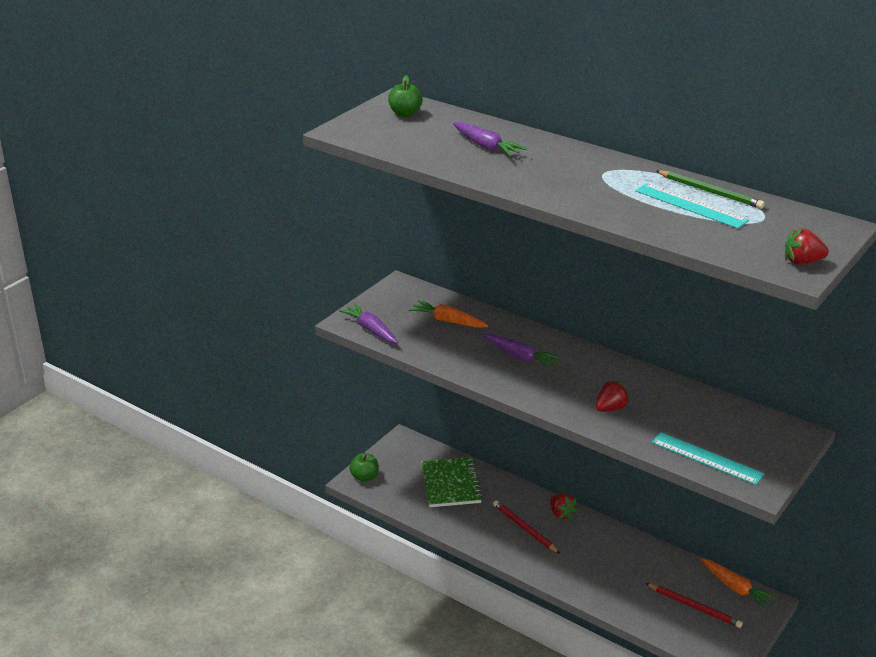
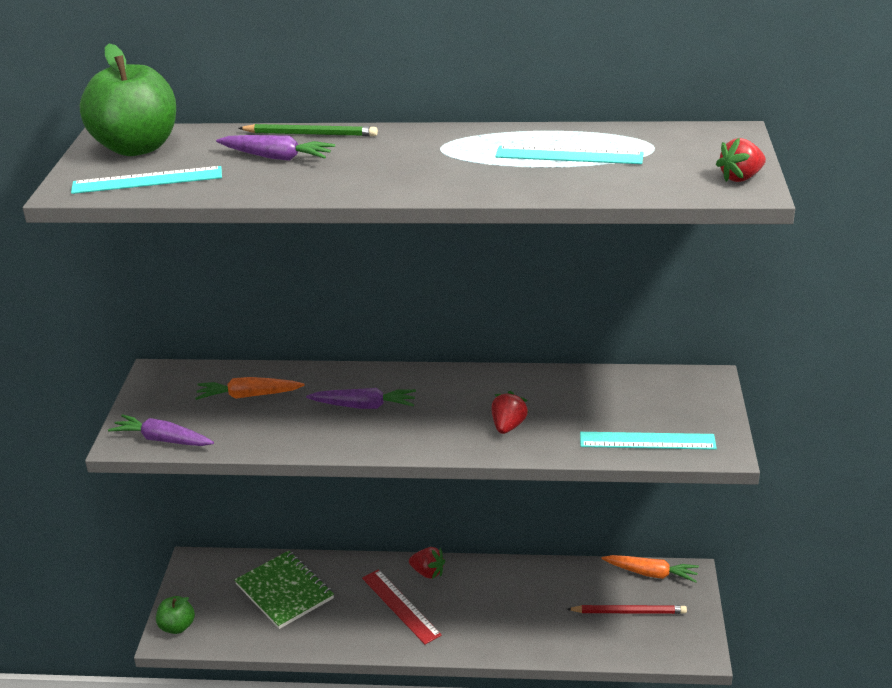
camera: 30 degrees left, 0 degrees up
green apple [388,75,423,117] -> green apple [80,44,176,156], size x2.02
red pencil [493,500,560,554] -> red ruler [362,569,442,645]
green pencil [656,170,765,209] -> green pencil moved to [238,124,378,136]
none -> turquoise ruler [71,166,222,194]

